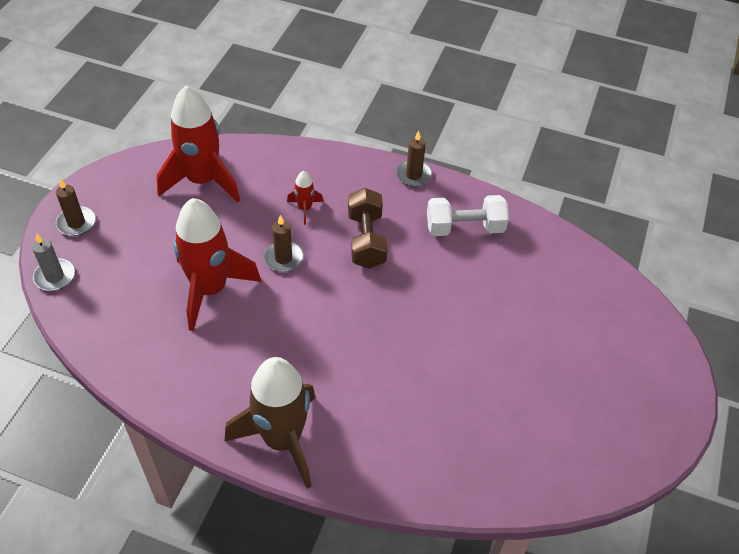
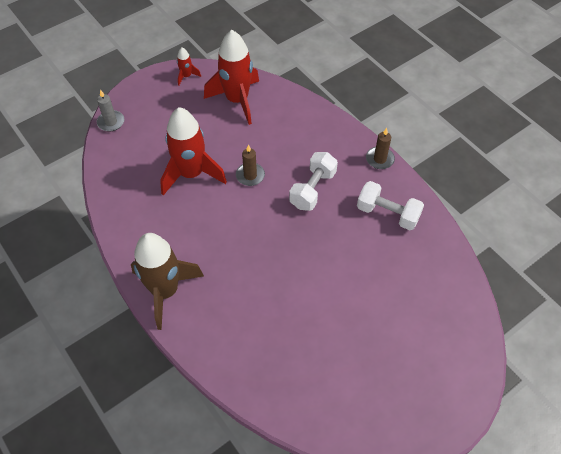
camera: 35 degrees right, 5 degrees up
brown candle [56,179,95,236] -> none
red rocket [287,171,323,225] -> red rocket moved to [177,48,201,86]
brown dumbbell [348,188,388,269] -> white dumbbell [289,152,338,211]

